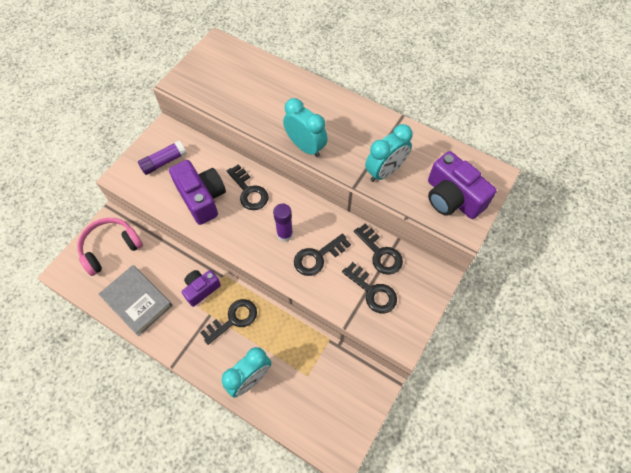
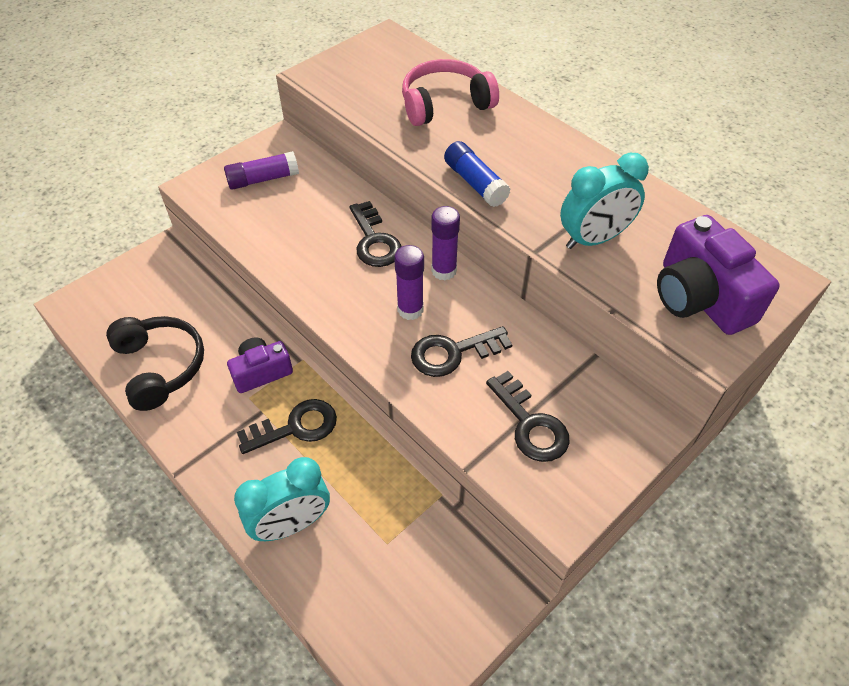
camera: 15 degrees right, 10 degrees down
pink headphones [77,218,143,276] -> pink headphones moved to [402,59,499,126]
grey book [99,265,173,336] -> black headphones [106,316,204,411]
purple camera [169,160,226,225] -> none
turquoise clock [283,98,328,158] -> blue glue stick [444,141,510,207]
black key [354,223,403,275] -> none
none -> purple glue stick [431,206,460,281]

